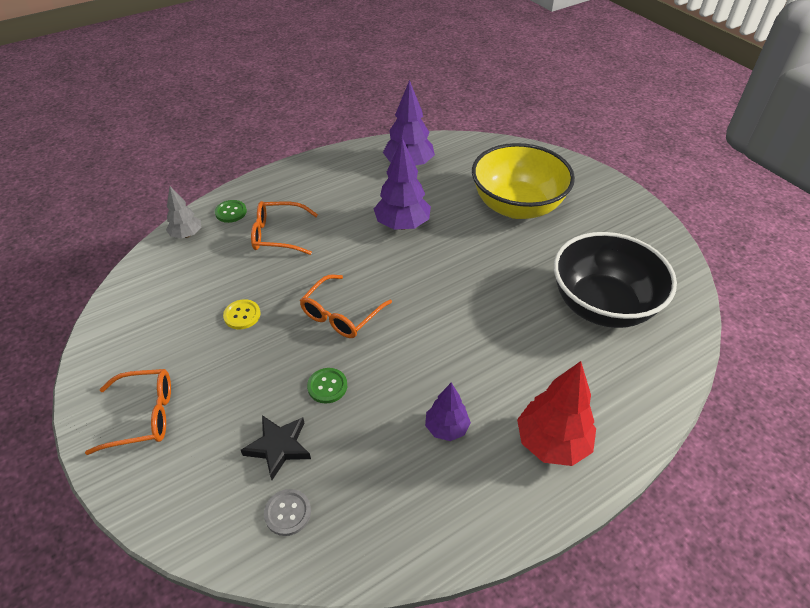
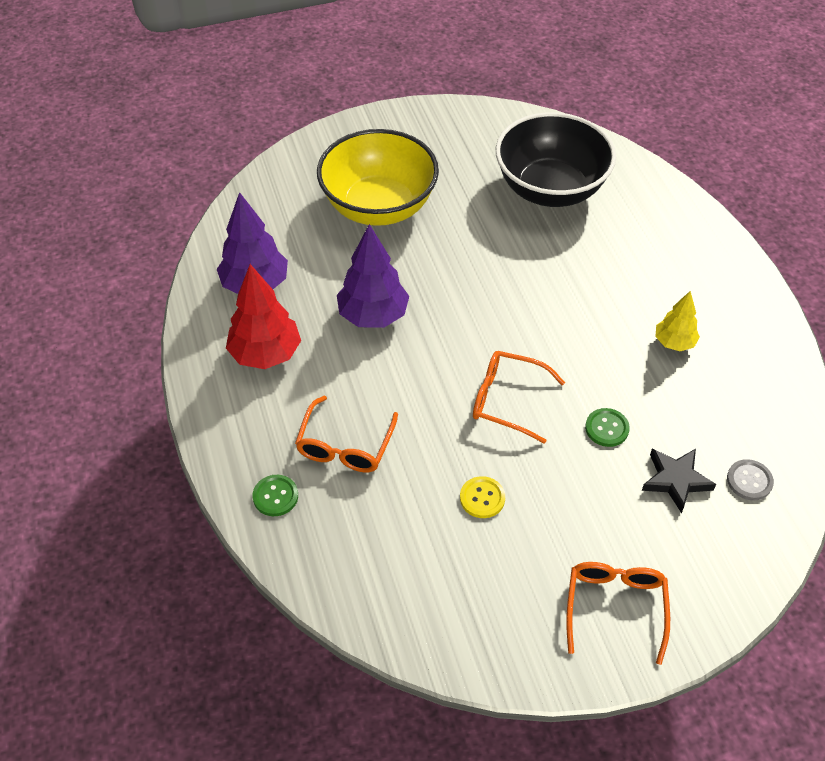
camera: 75 degrees left, 5 degrees up
grey tree [166,186,201,238] -> none
orange glasses [300,275,392,338] -> orange glasses turned 150 degrees clockwise [473,351,565,444]
purple tree [425,383,471,441] -> yellow tree [655,291,700,351]
red tree [517,361,596,466] -> red tree moved to [226,264,301,369]

